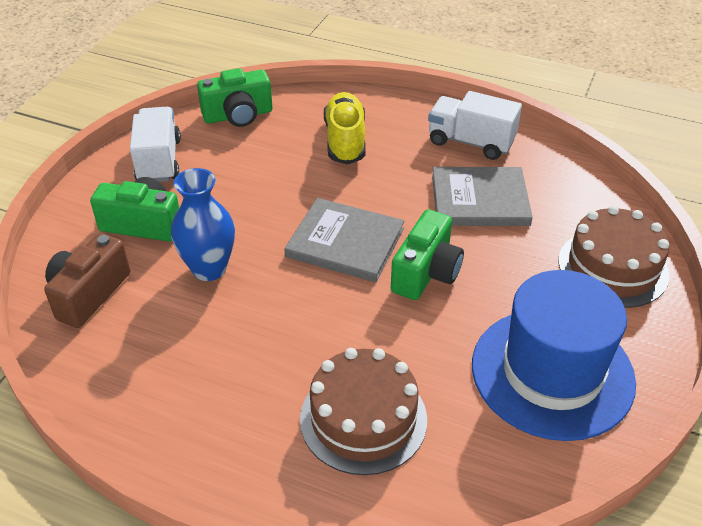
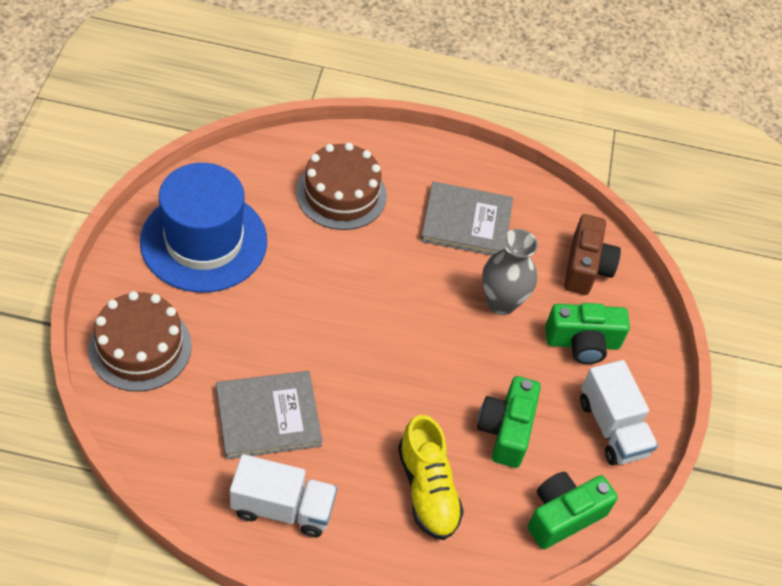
camera: 160 degrees right, 10 degrees up
blue vase [171,168,235,281] -> grey vase [482,229,538,315]
grey book [284,198,404,282] -> grey book moved to [421,182,513,256]
green camera [391,209,464,300] -> green camera moved to [477,376,541,468]

